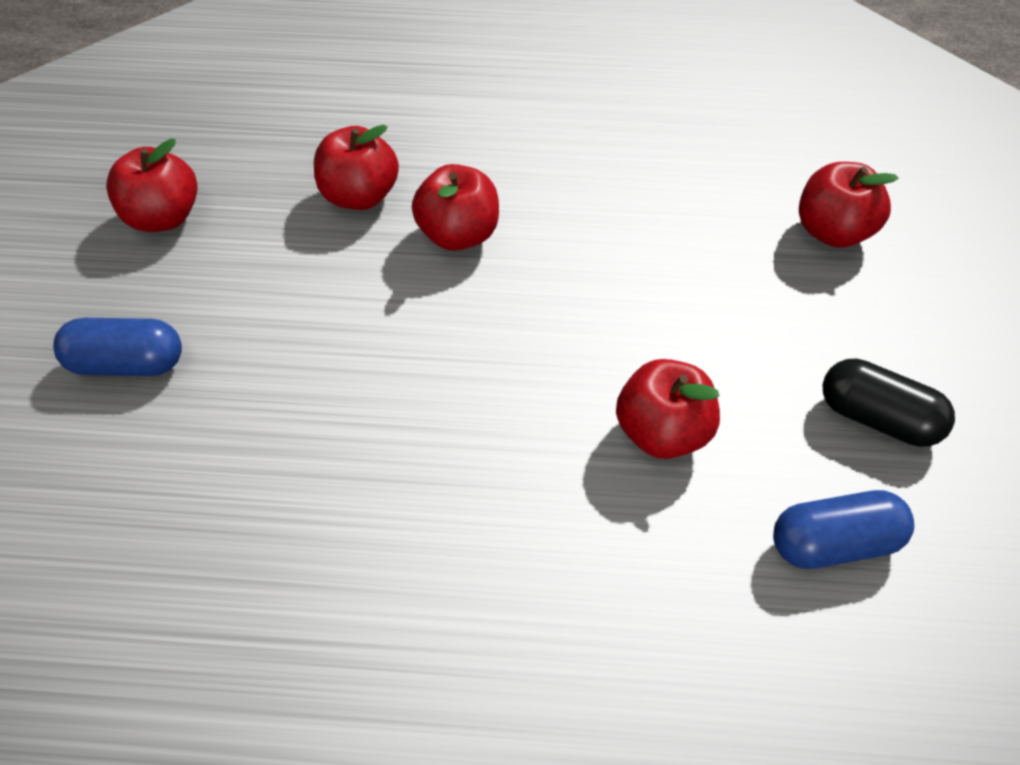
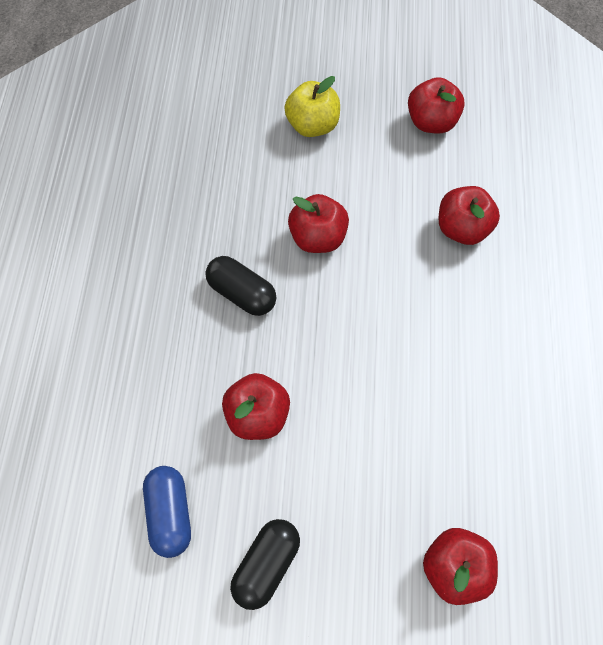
camera: 90 degrees right, 10 degrees up
blue capsule [53,318,182,376] -> yellow apple [284,76,340,137]
red apple [412,164,499,251] -> red apple moved to [288,194,349,253]
none -> black capsule [206,256,276,316]

